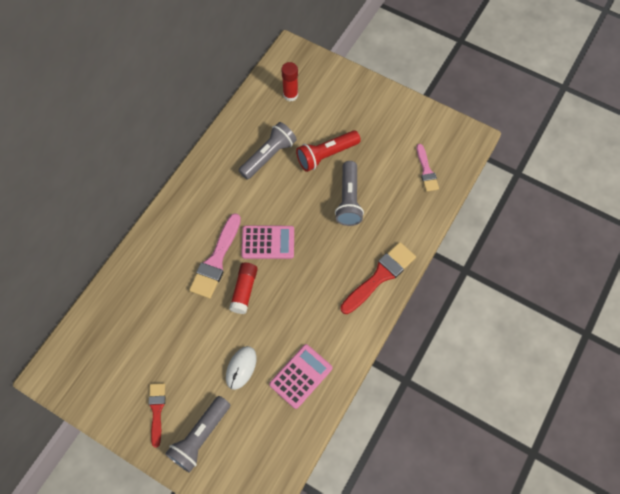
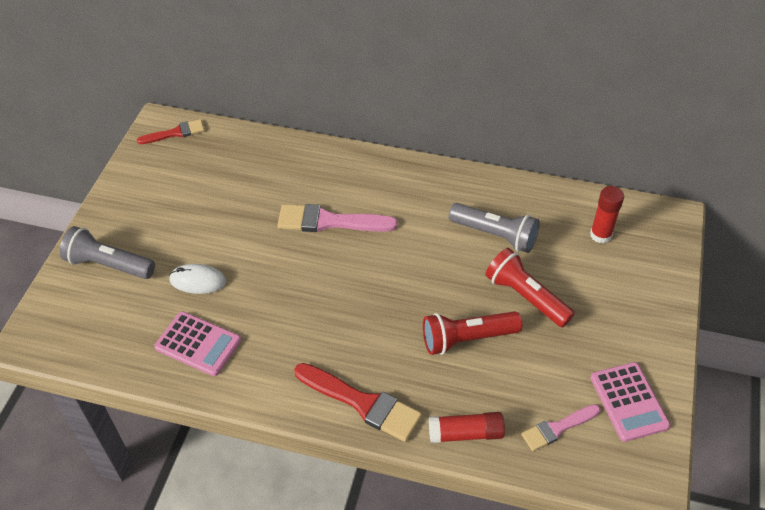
camera: 75 degrees right, 15 degrees down
red brush [148,383,165,448] -> red brush moved to [137,119,205,144]
red glue stick [229,263,258,314] -> red glue stick moved to [429,412,505,443]
pink calculator [241,226,294,259] -> pink calculator moved to [591,362,670,442]
grey flashlight [335,161,364,226] -> red flashlight [423,311,522,355]

